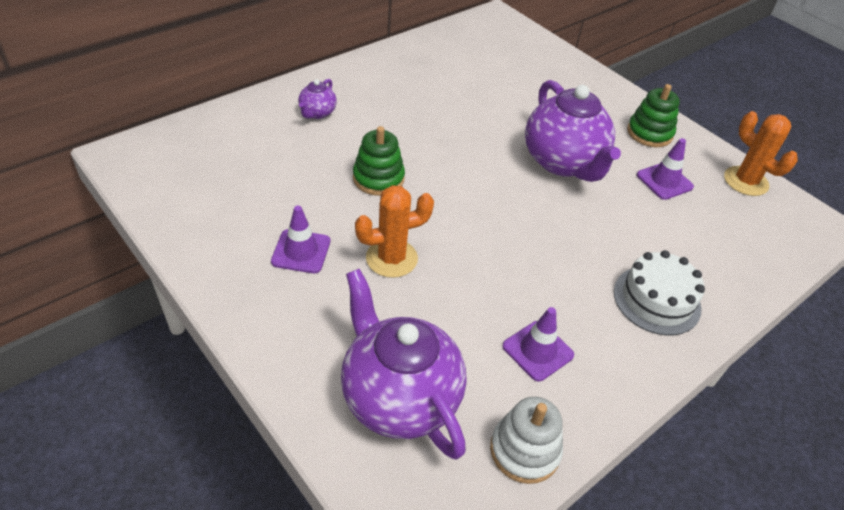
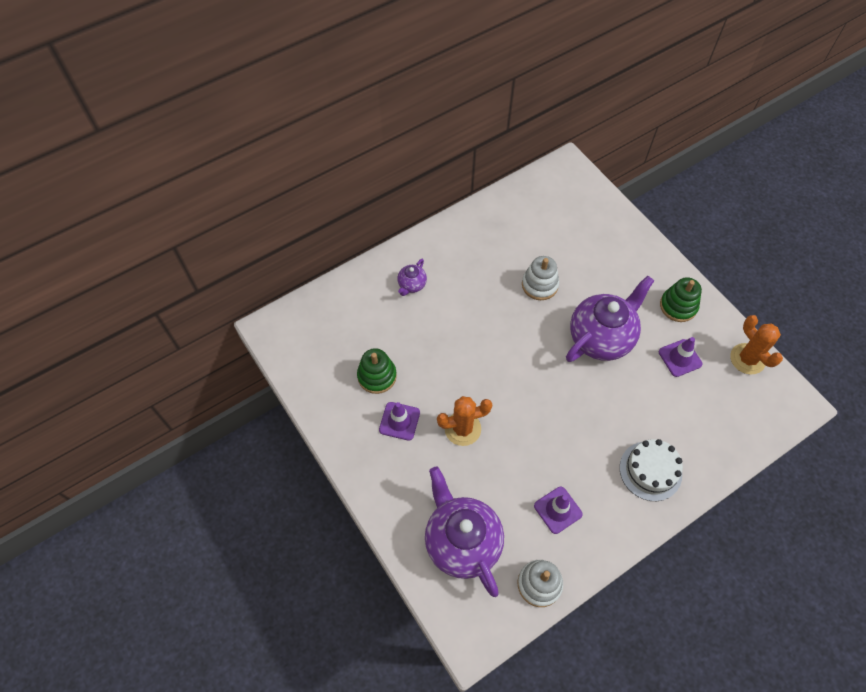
camera: 10 degrees right, 15 degrees up
green stacking toy [353,126,405,196] -> green stacking toy moved to [357,348,397,394]
purple teapot [525,80,621,182] -> purple teapot turned 120 degrees counterclockwise [566,276,654,362]
none -> white stacking toy [522,256,559,300]

